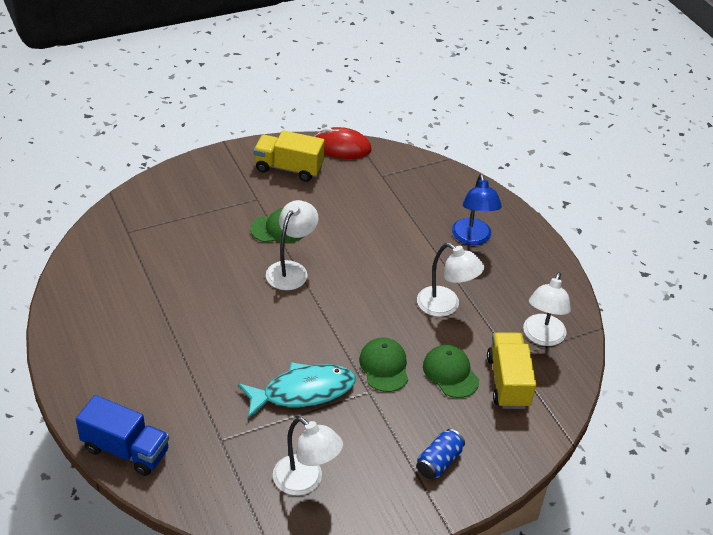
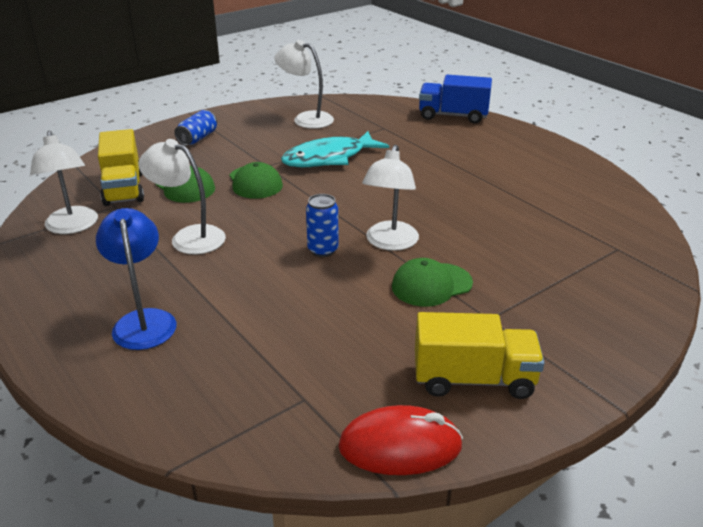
camera: 170 degrees right, 10 degrees down
white lamp [523,272,571,346] -> white lamp turned 150 degrees clockwise [30,131,98,234]
none -> blue can [306,194,339,257]

